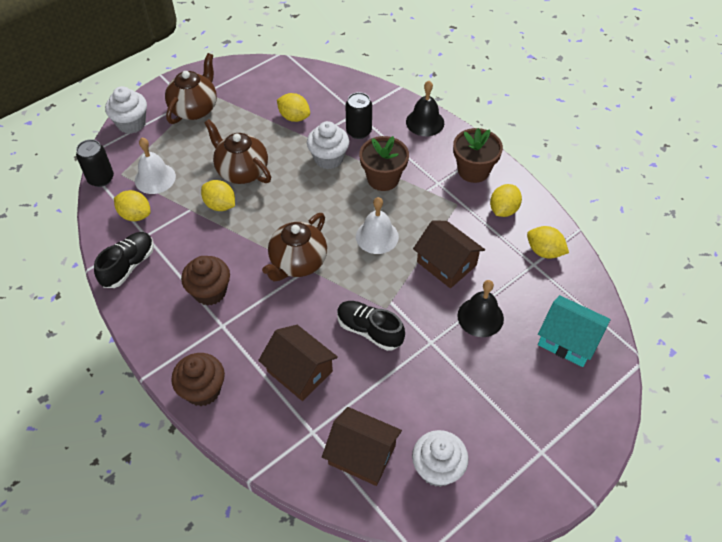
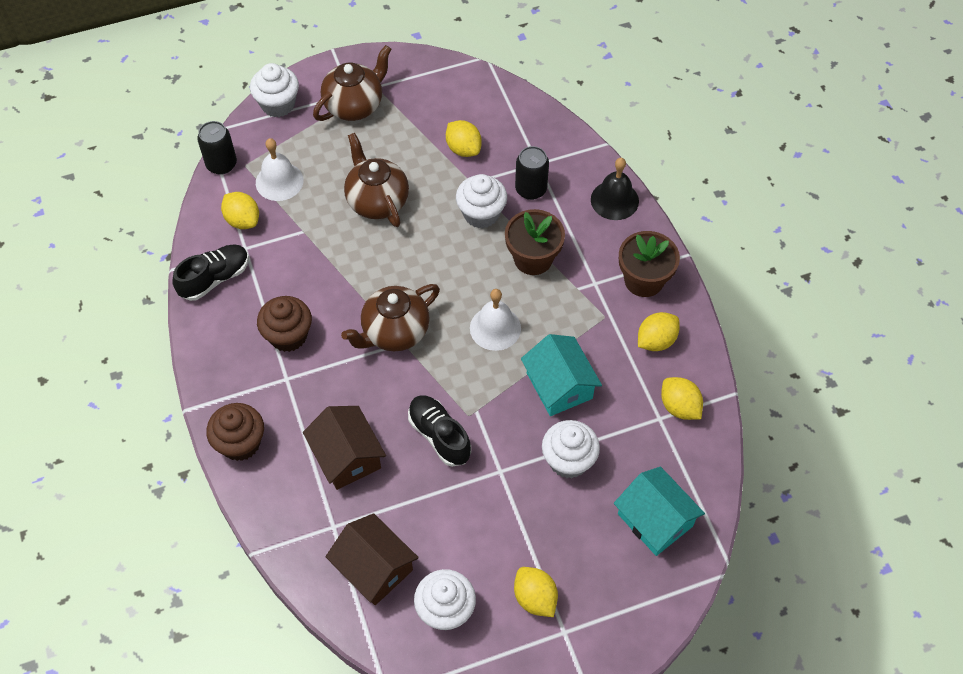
camera: 20 degrees right, 5 degrees up
yellow lemon [201,180,235,211] -> yellow lemon moved to [514,567,558,617]
brown house [413,220,485,288] -> turquoise house [521,334,602,416]
black bell [457,280,504,337] -> white cupcake [542,420,600,478]

